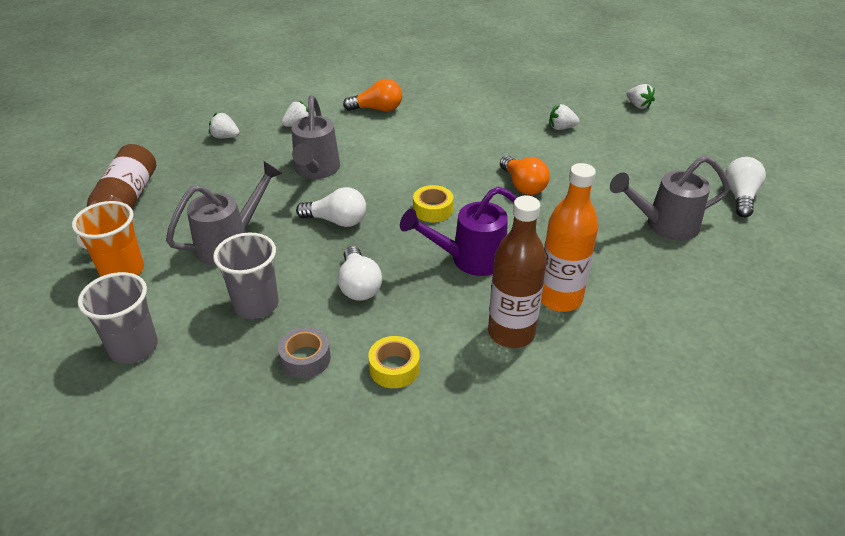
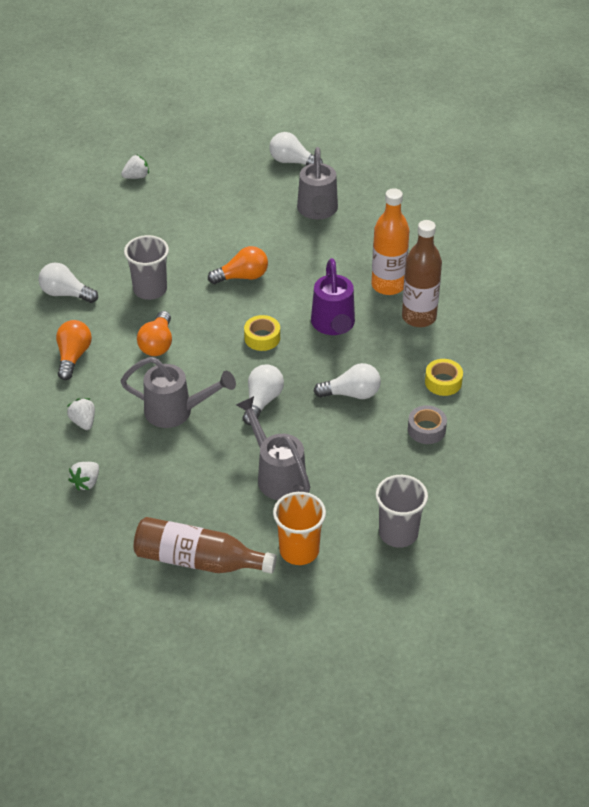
camera: 80 degrees left, 5 degrees up
grey cup [213,233,279,319] -> grey cup moved to [124,235,169,300]
white strawberry [549,104,579,130] -> none
none -> white light bulb [38,262,98,303]
none -> orange light bulb [137,311,172,356]

